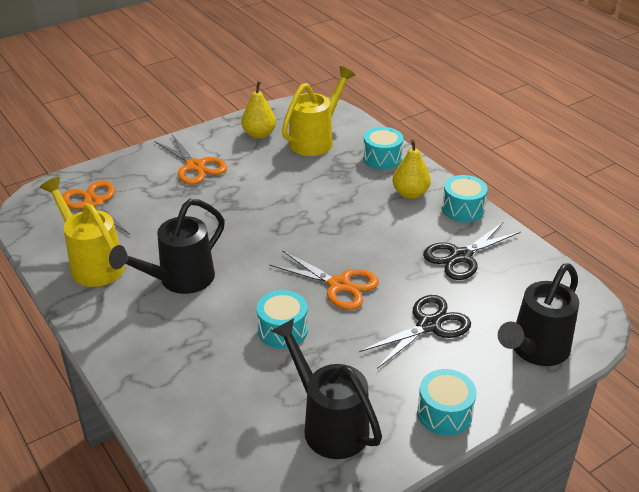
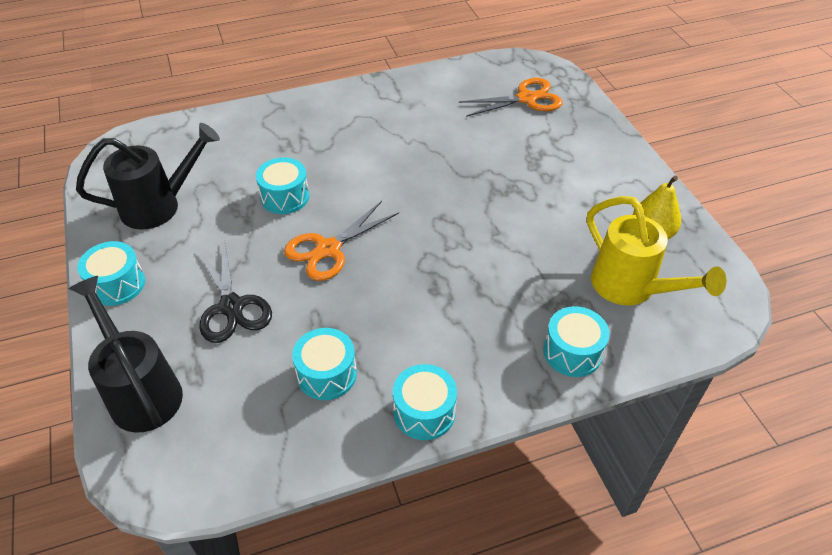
camera: 105 degrees right, 10 degrees up
yellow watering can [40,177,125,287] -> none
black watering can [109,199,225,294] -> none
orange scissors [154,135,227,185] -> none
yellow pear [393,140,431,199] -> none
black scissors [423,222,521,280] -> turquoise drum [292,328,357,400]

